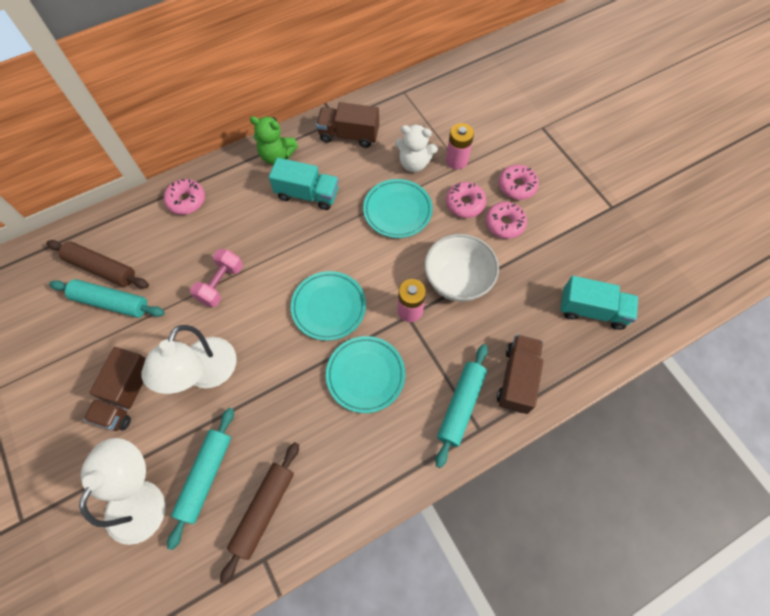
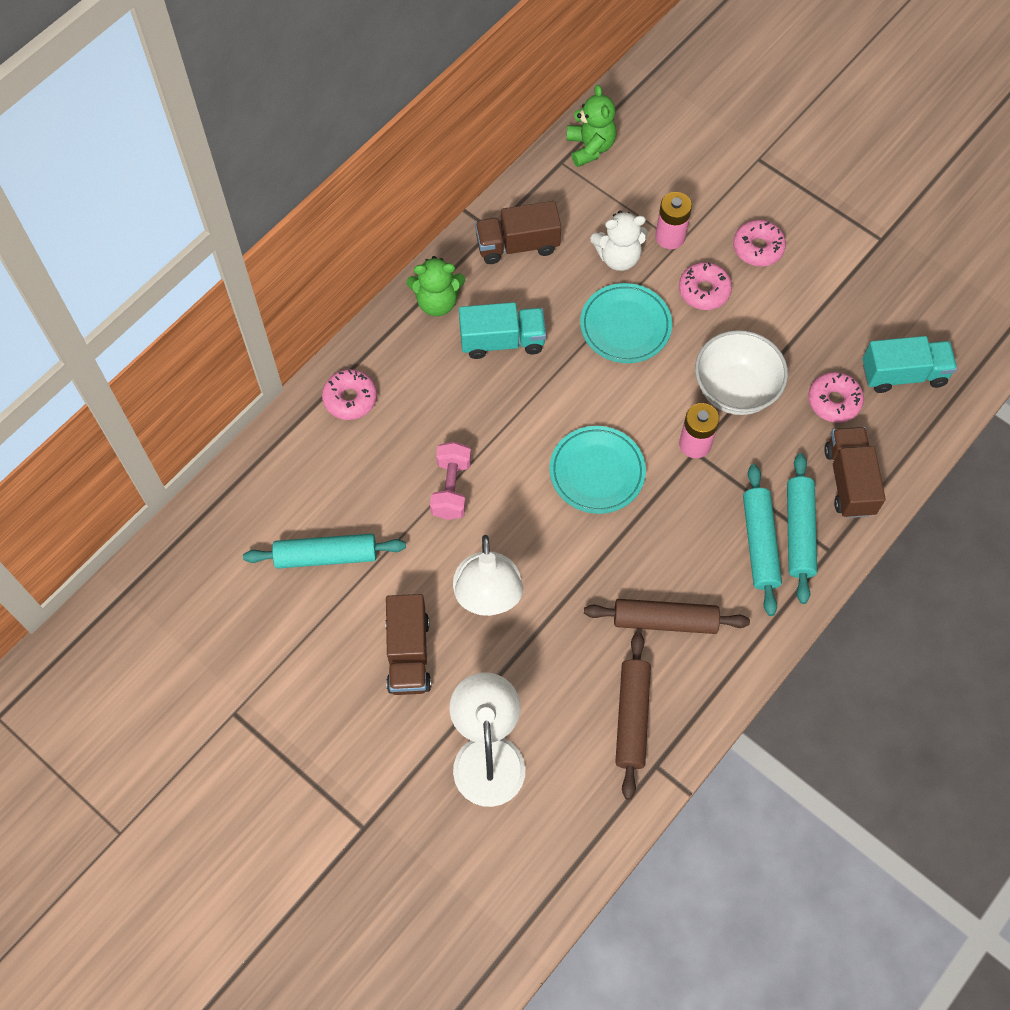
camera: 20 degrees left, 0 degrees up
brown rolling pin [46,240,149,288] -> brown rolling pin moved to [584,599,750,634]
turquoise rolling pin [167,408,234,550] -> turquoise rolling pin moved to [743,464,782,616]
turquoise plate [326,336,405,413] -> none
pink donut [486,202,527,239] -> pink donut moved to [808,372,864,423]
none -> green teddy bear [567,85,617,167]

